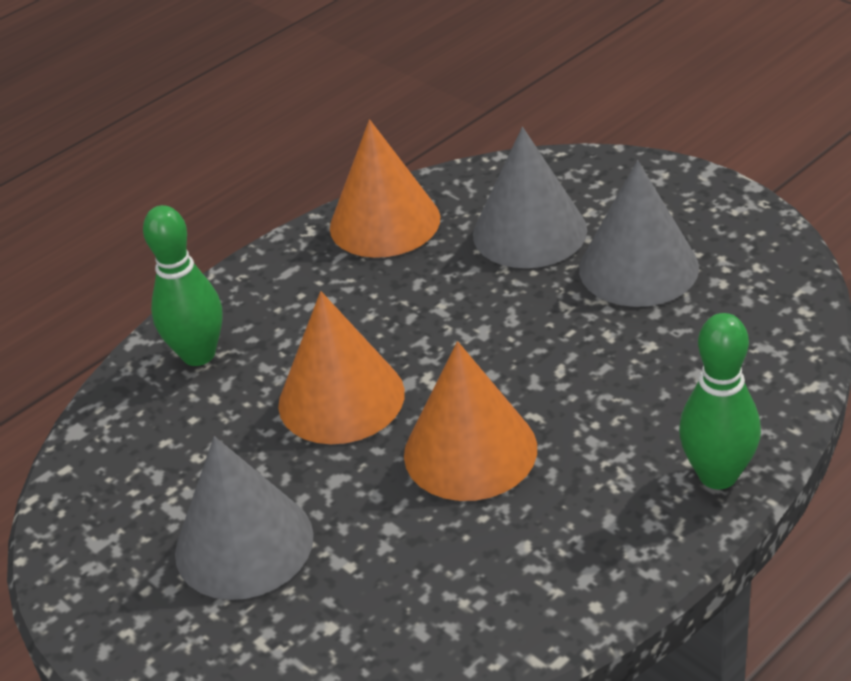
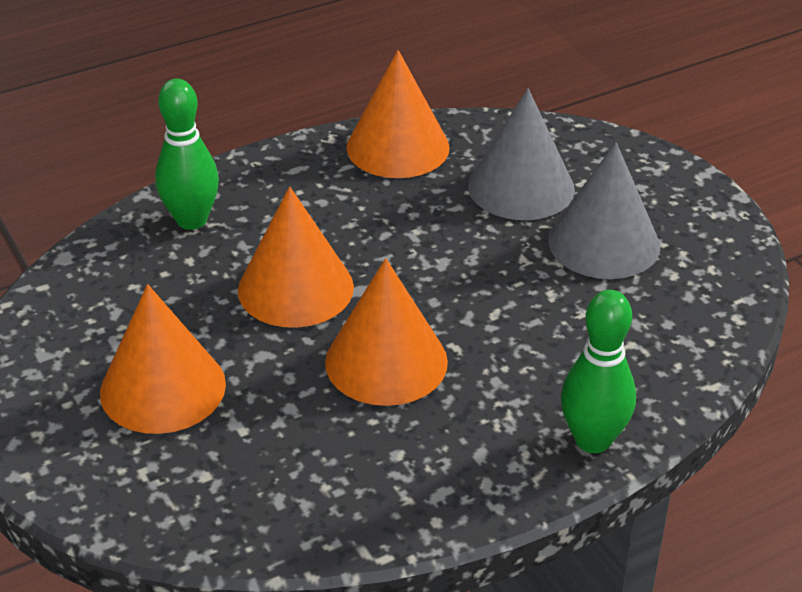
camera: 10 degrees right, 0 degrees up
grey cone [175,436,314,600] -> orange cone [100,284,226,434]

